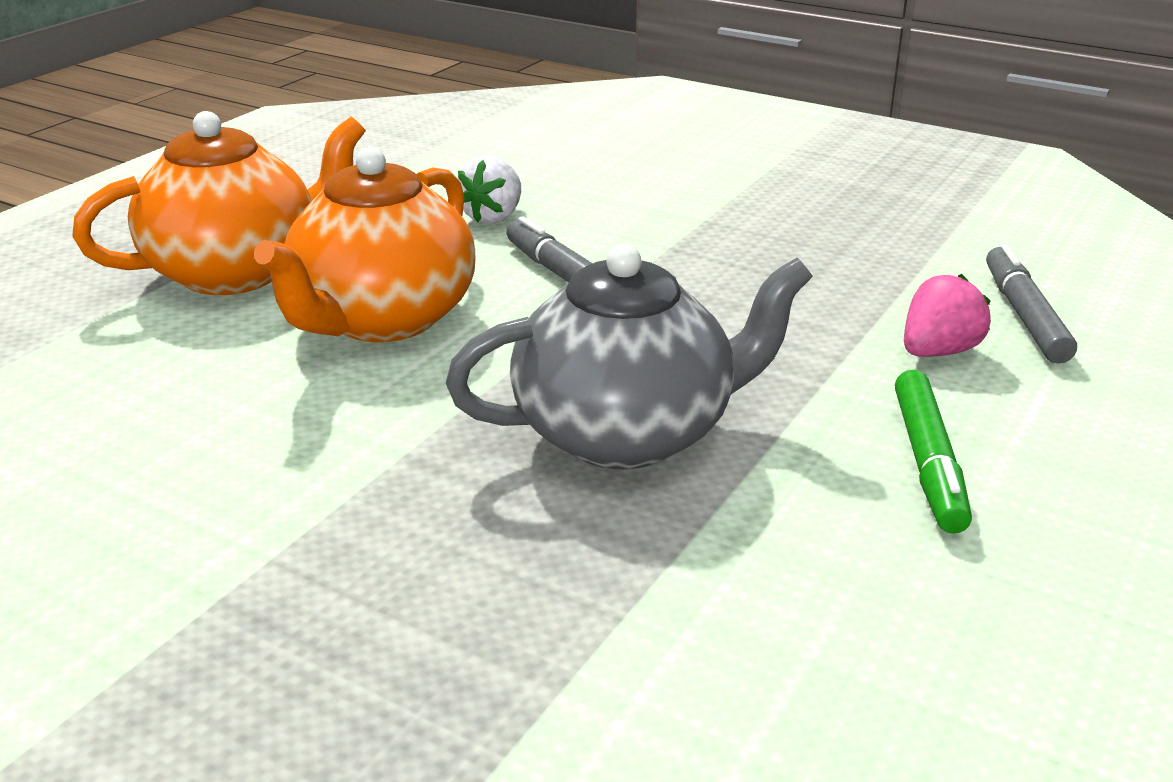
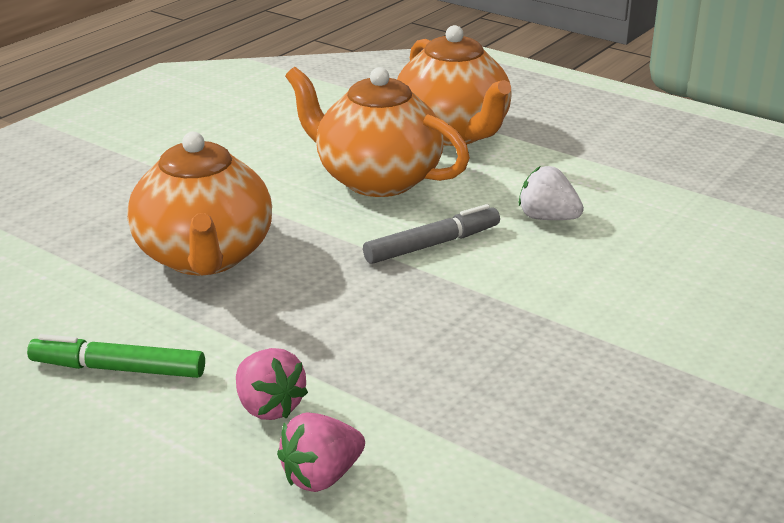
camera: 95 degrees right, 0 degrees up
grey teapot [446,244,813,469] -> orange teapot [127,132,272,275]
grey marker [986,244,1077,364] -> pink strawberry [277,412,365,492]

